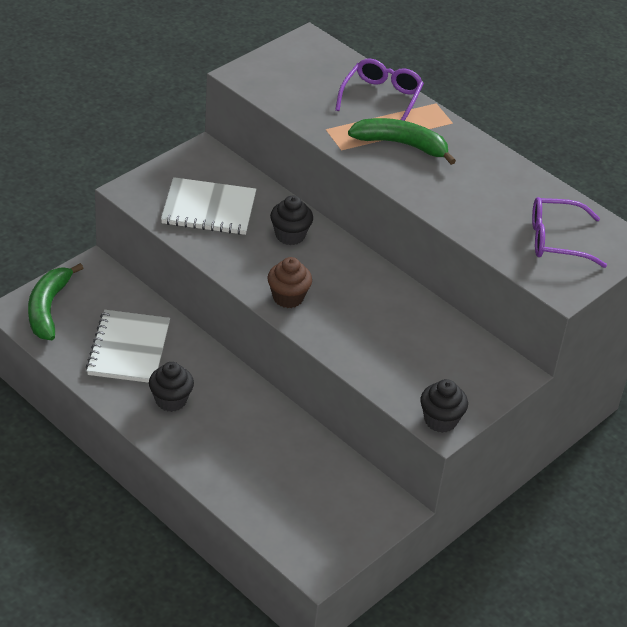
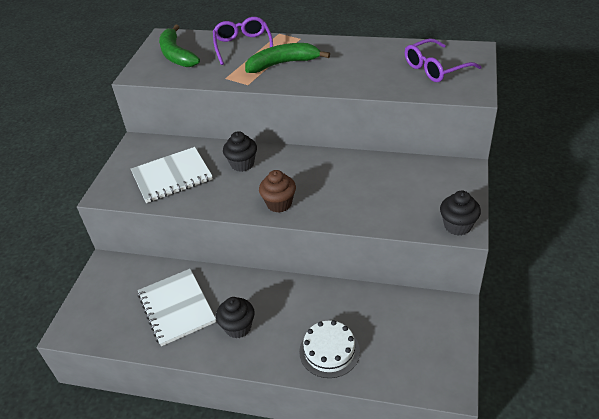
camera: 25 degrees left, 0 degrees up
green banana [28,263,83,340] -> green banana moved to [159,25,200,67]
none -> white cake [299,320,360,378]

